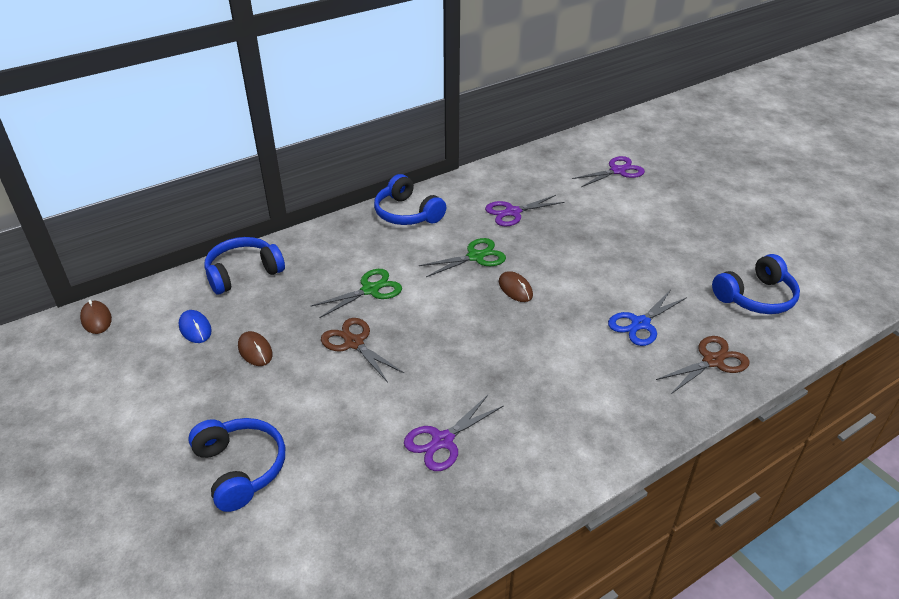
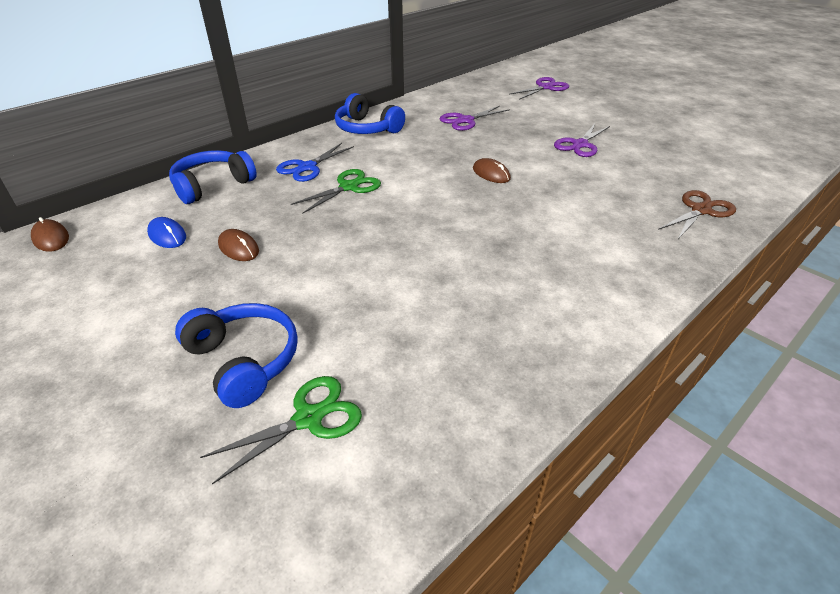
camera: 10 degrees left, 0 degrees up
brown scissors [321,318,404,382] -> none
purple scissors [404,395,503,471] -> purple scissors moved to [554,124,610,157]
green scissors [419,238,506,277] -> green scissors moved to [200,376,362,485]
blue scissors [608,291,686,346] -> blue scissors moved to [276,143,354,182]
blue headphones [712,254,800,314] -> none

